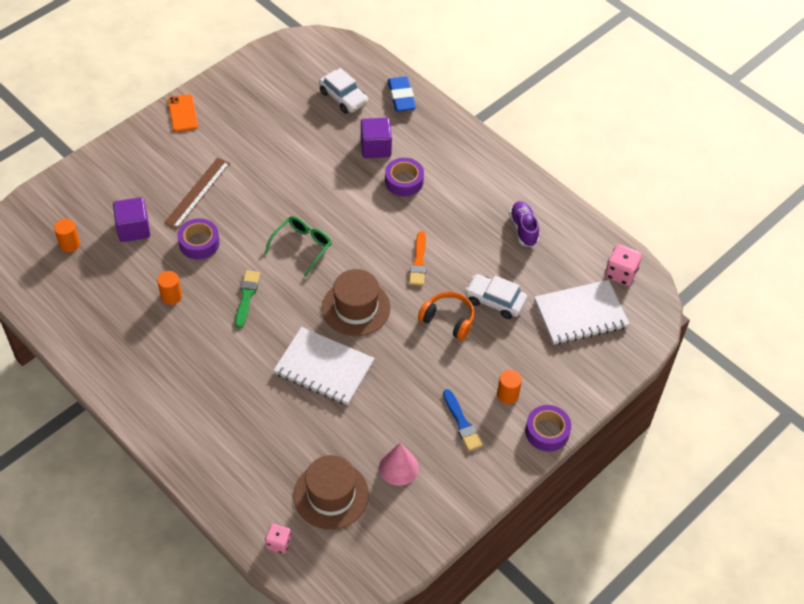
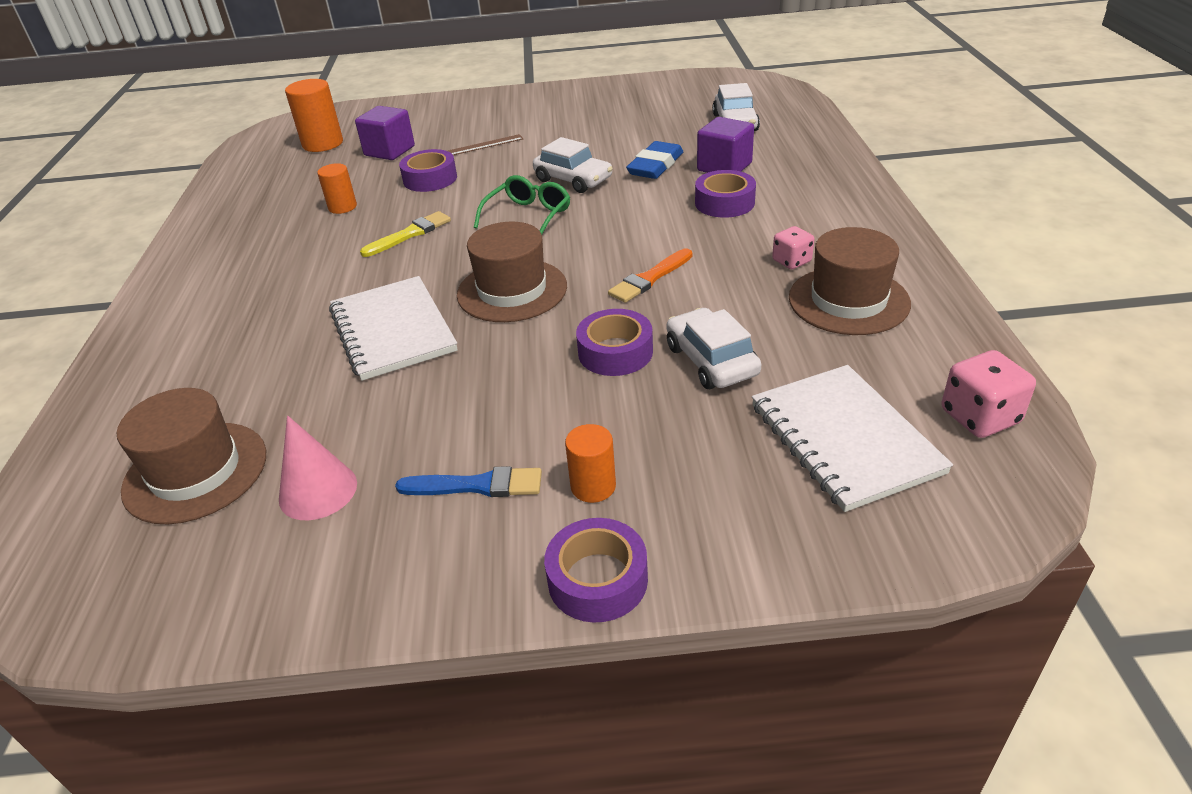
camera: 45 degrees right, 15 degrees down
orange cylinder [54,219,80,252] -> orange cylinder [285,79,343,152], size x1.65
brown ruler [164,157,230,229] -> brown ruler [448,134,523,155], size x0.63
orange phone [168,94,198,132] -> none
green brush [235,270,260,329] -> yellow brush [360,211,451,257]
green glasses [265,216,332,277] -> green glasses turned 45 degrees counterclockwise [474,175,570,234]
pink dice [265,524,291,554] -> pink dice moved to [772,226,814,269]
blue eraser [388,76,416,112] -> blue eraser moved to [626,141,683,179]
orange headphones [418,291,475,340] -> purple tape [576,309,653,376]
blue brush [443,389,483,451] -> blue brush turned 105 degrees counterclockwise [395,466,542,497]
purple shoe [509,201,539,247] -> brown hat [789,227,911,335]
white notebook [534,280,630,345] -> white notebook turned 45 degrees clockwise [752,365,953,512]
none -> white car [533,137,613,193]

